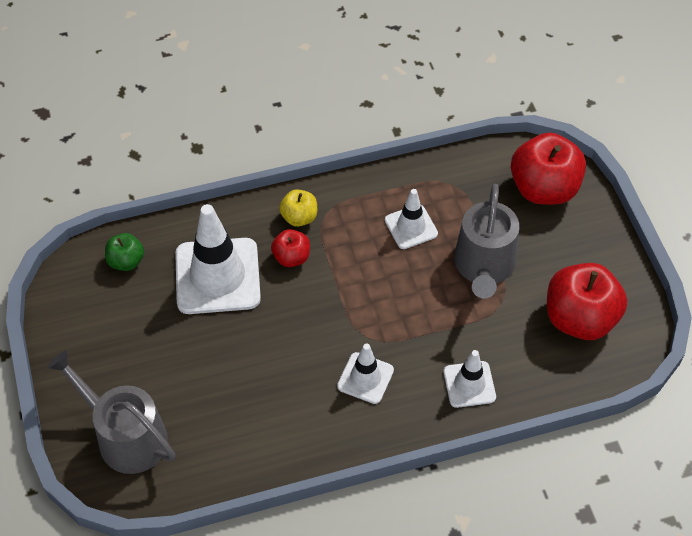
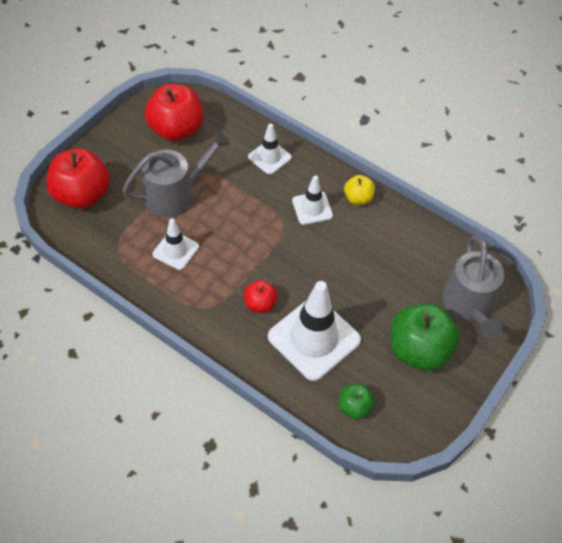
camera: 130 degrees left, 0 degrees up
yellow apple [279,189,317,227] -> yellow apple moved to [344,175,375,205]
none -> green apple [391,303,460,371]

